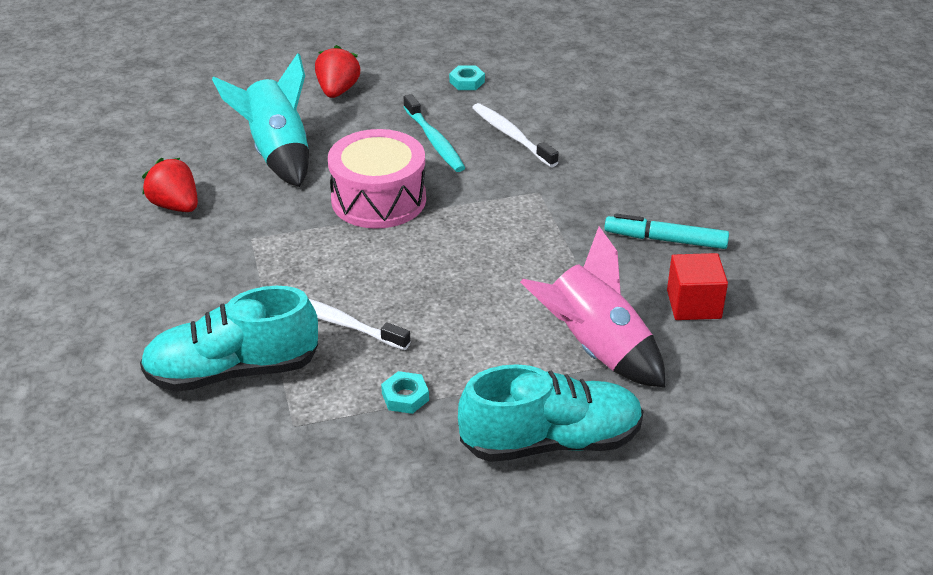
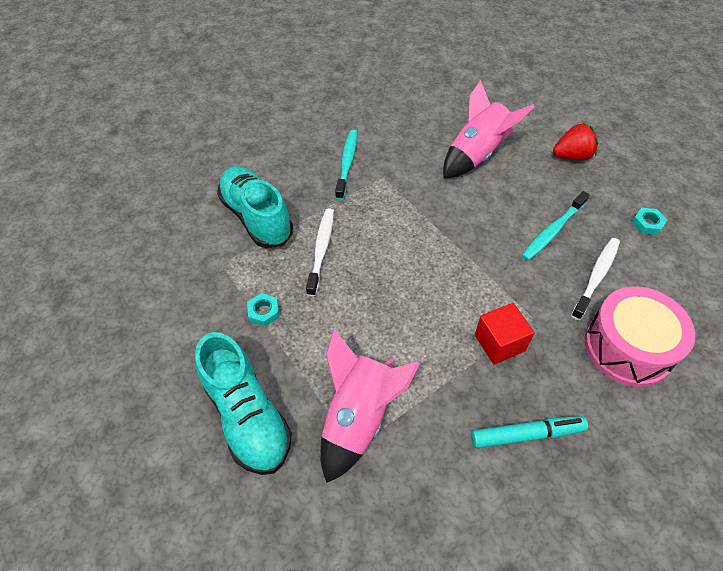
camera: 70 degrees right, 15 degrees up
red strawberry [142,158,198,212] -> none
turquoise rocket [212,53,309,187] -> pink rocket [443,80,535,178]
pink drum [328,129,426,229] -> pink drum moved to [585,286,695,387]
turquoise marker [604,214,729,249] -> turquoise marker turned 90 degrees clockwise [471,416,588,448]
red cube [667,253,728,320] -> red cube moved to [475,303,535,365]
none -> turquoise toothbrush [335,130,357,200]

